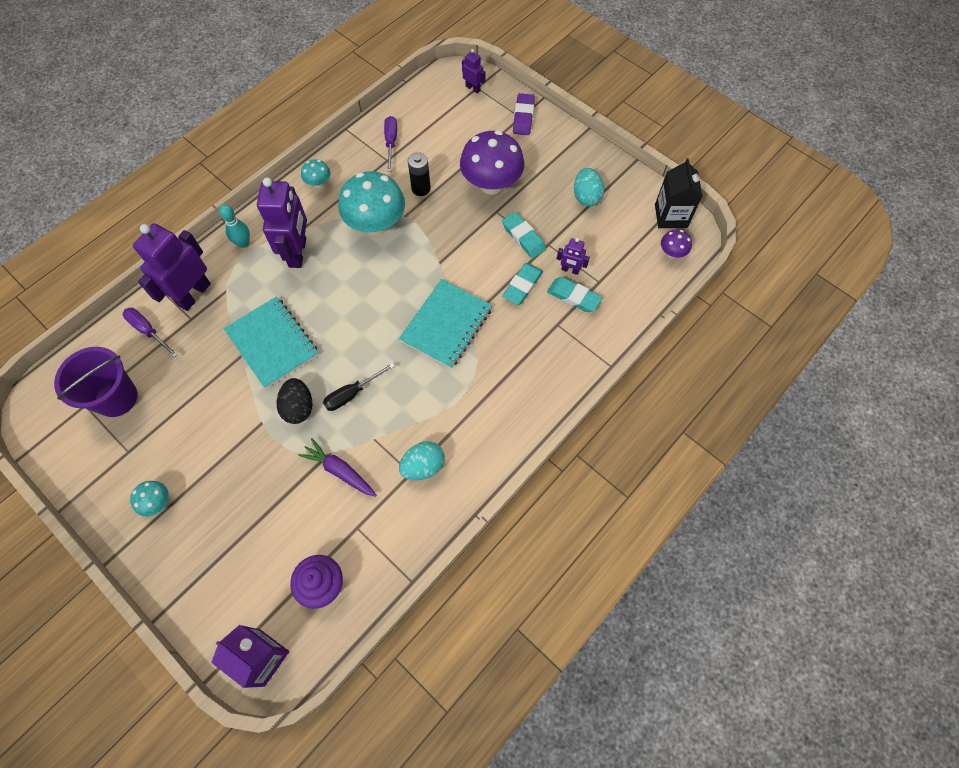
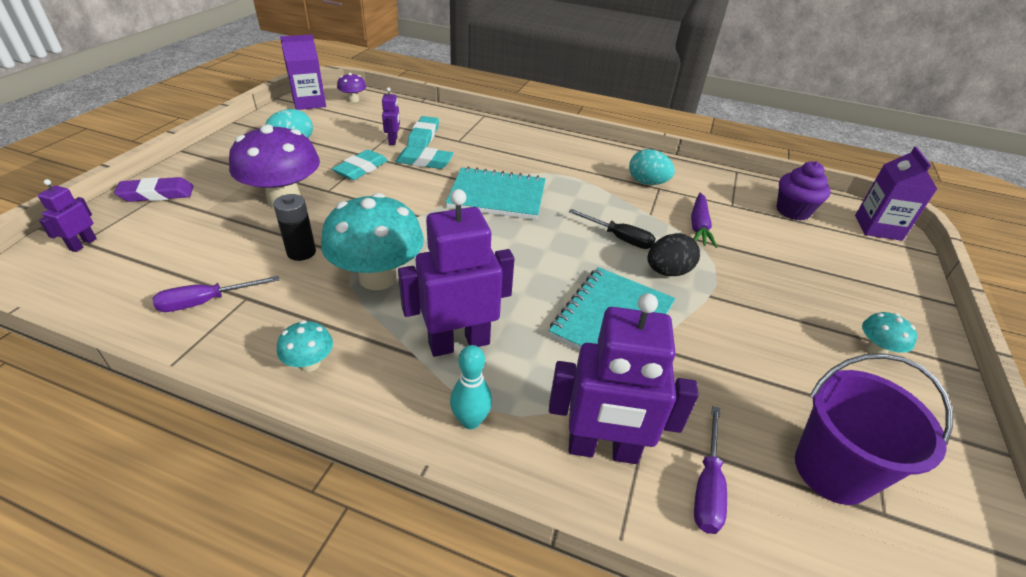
camera: 115 degrees left, 25 degrees down
black carton [655,158,703,228] -> purple carton [280,34,326,110]

